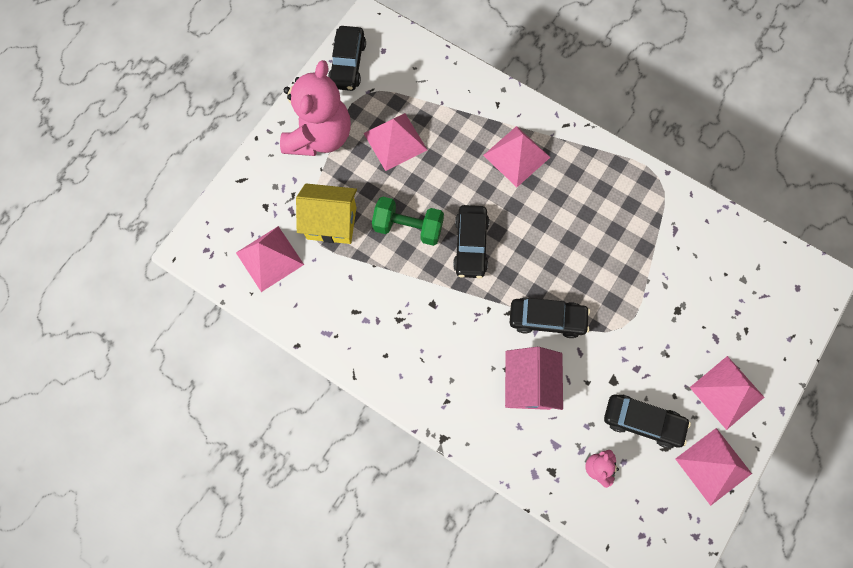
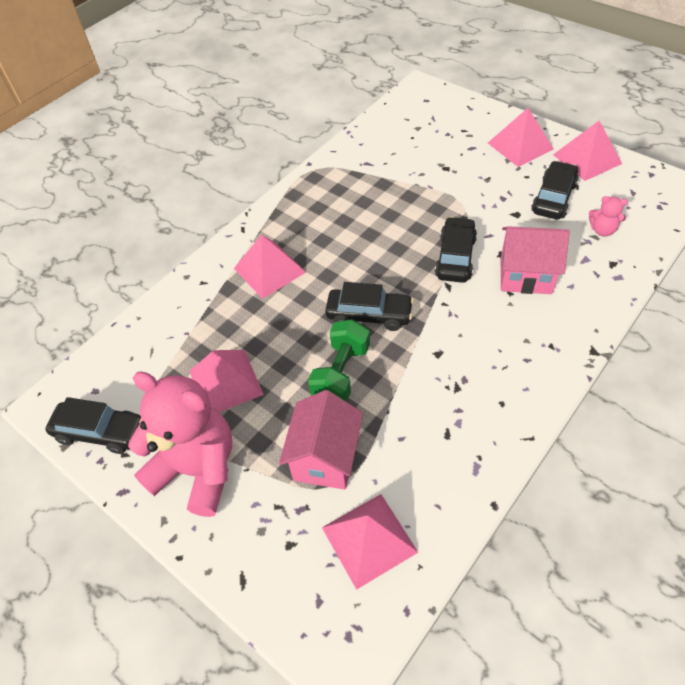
camera: 80 degrees left, 20 degrees down
yellow house [296,184,357,244] -> pink house [279,390,363,490]

